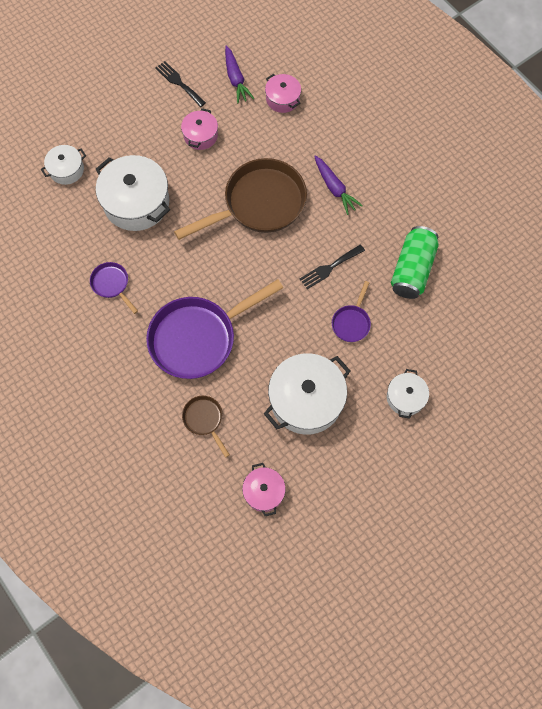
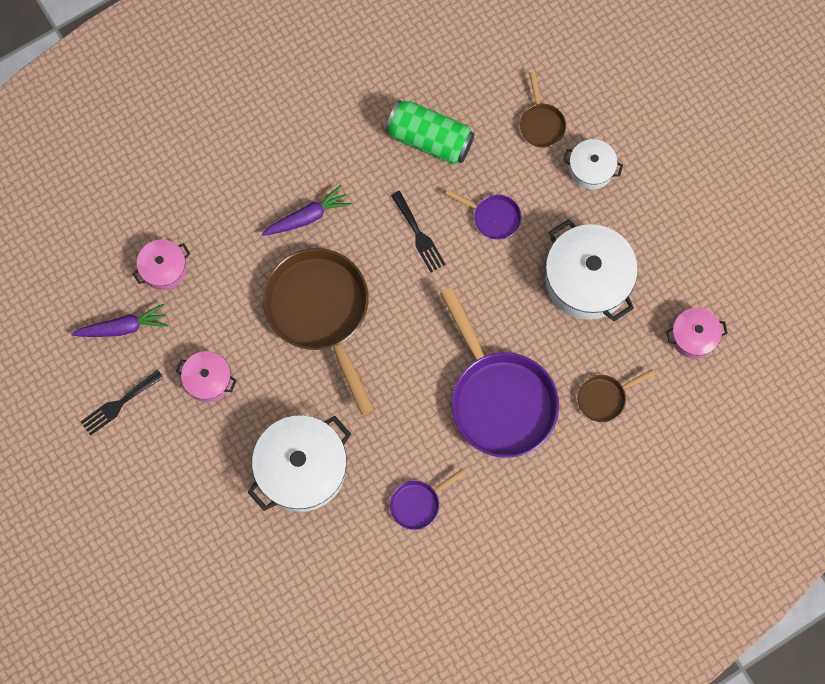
camera: 85 degrees left, 5 degrees up
white pot [41,145,86,185] -> none
none -> brown pan [520,72,566,148]

